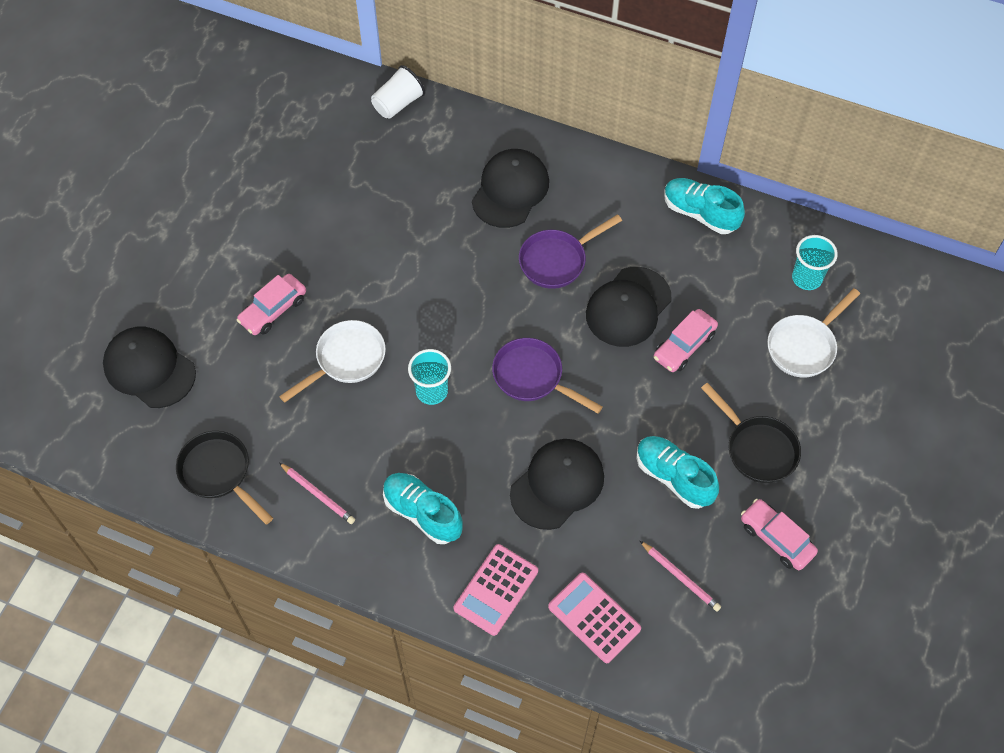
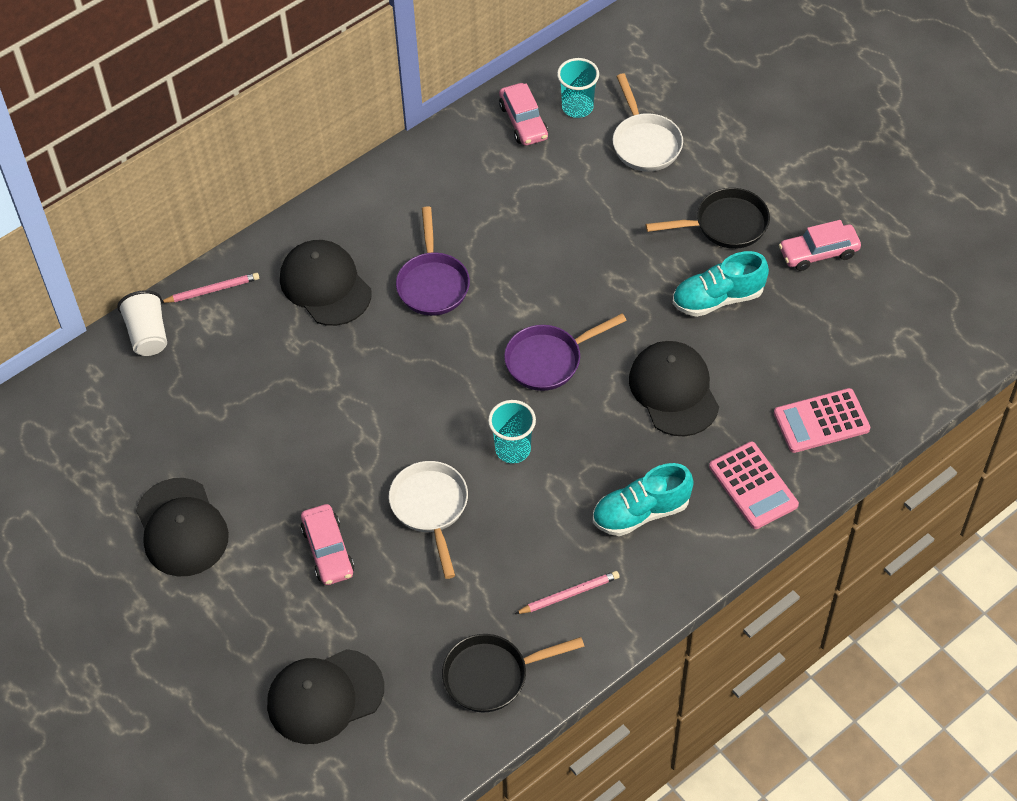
camera: 60 degrees left, 5 degrees down
black cap [586,267,671,347] -> black cap moved to [136,478,229,576]
pink pencil [640,541,721,611] -> pink pencil moved to [162,273,259,303]
pink car [654,309,718,372] -> pink car moved to [499,83,548,146]
turquoise shoe [664,178,745,234] -> none

